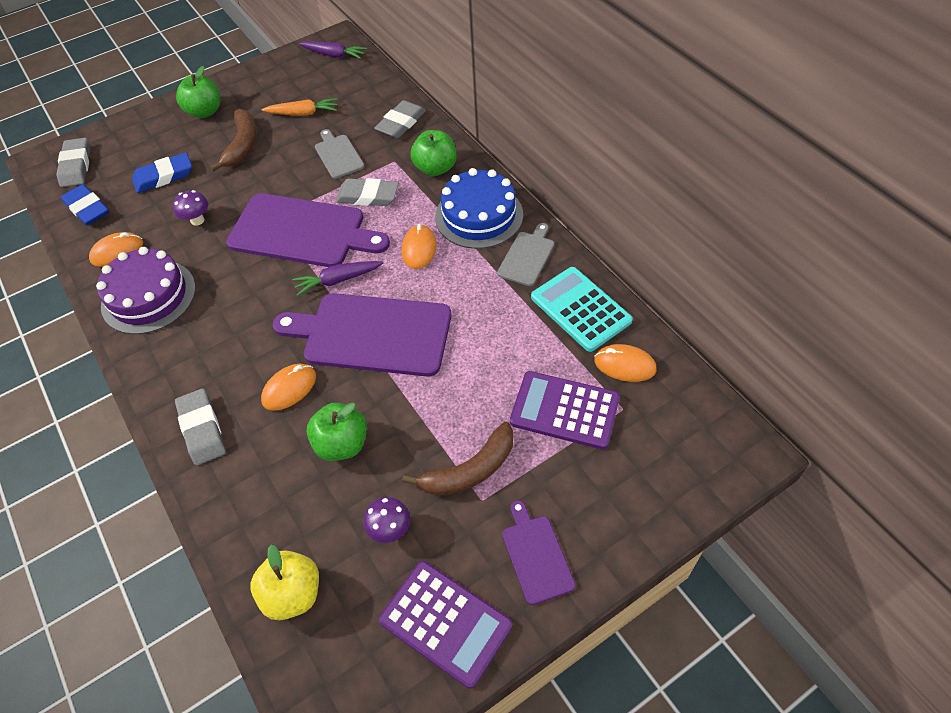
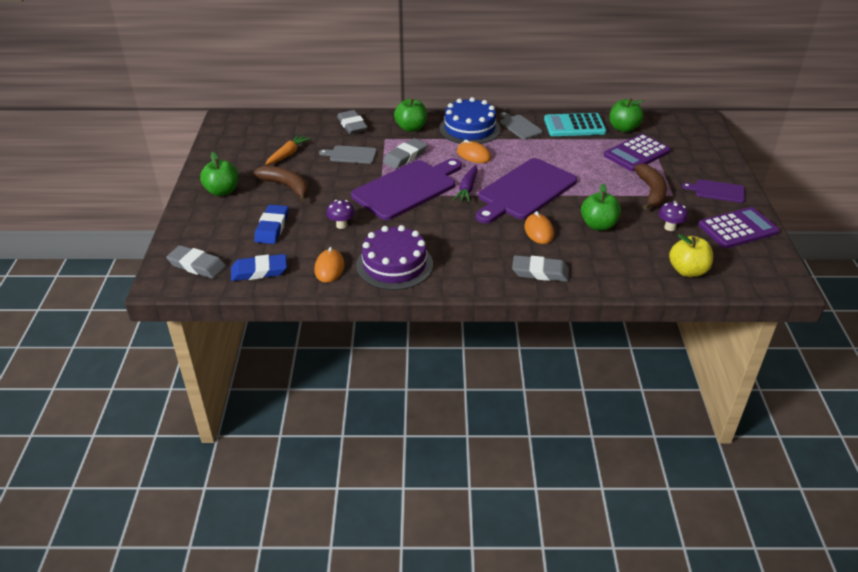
camera: 60 degrees left, 15 degrees down
purple carrot [299,41,367,59] -> none
orange mouse [594,344,657,382] -> green apple [609,99,644,132]

